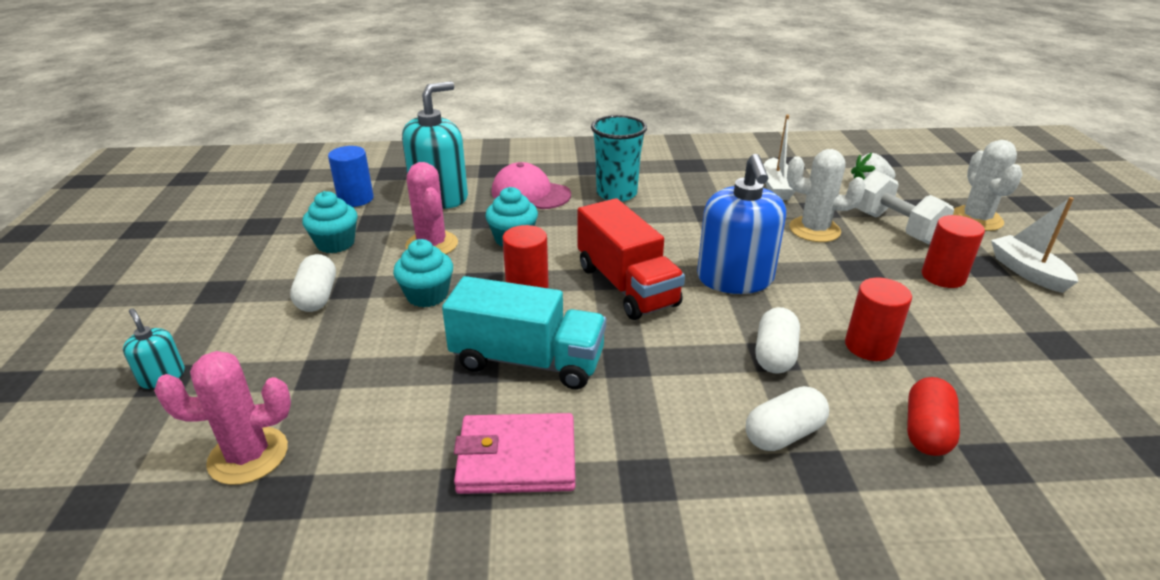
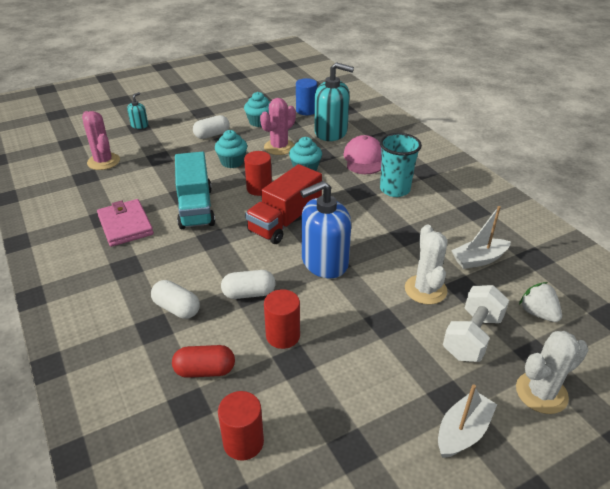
camera: 65 degrees right, 5 degrees up
red cylinder [922,215,985,288] -> red cylinder moved to [218,391,264,460]

